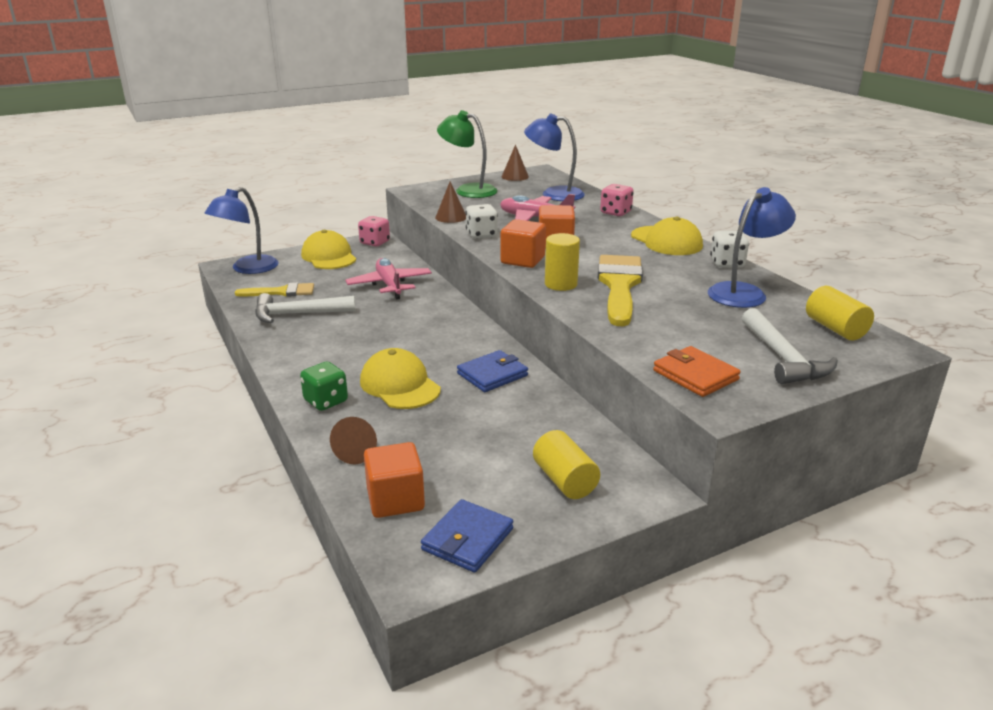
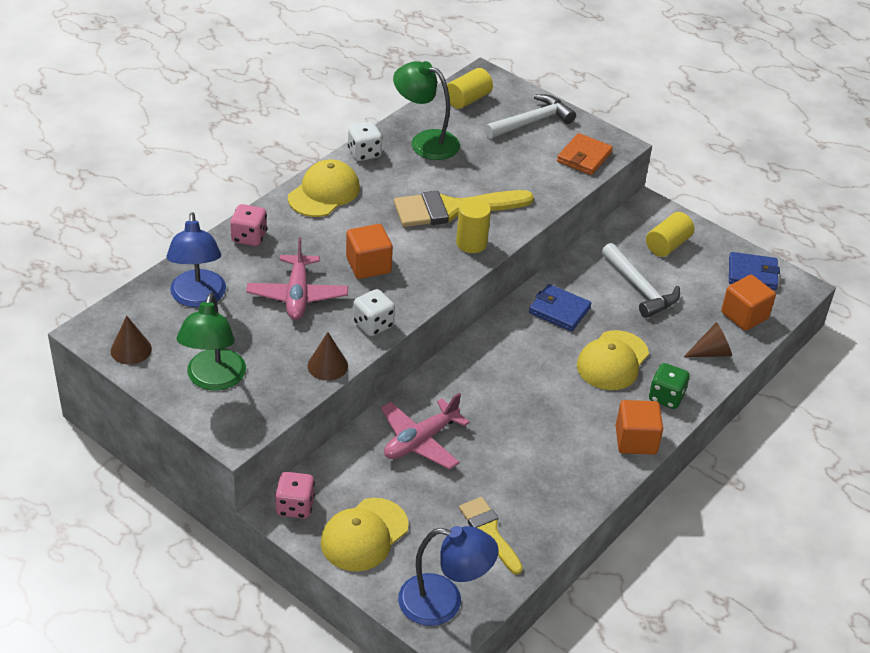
camera: 115 degrees left, 15 degrees up
white hammer [255,293,355,323] -> white hammer moved to [602,243,680,318]
orange cube [501,219,546,268] -> orange cube moved to [616,400,663,455]
blue lamp [708,187,796,308] -> green lamp [393,61,460,160]

